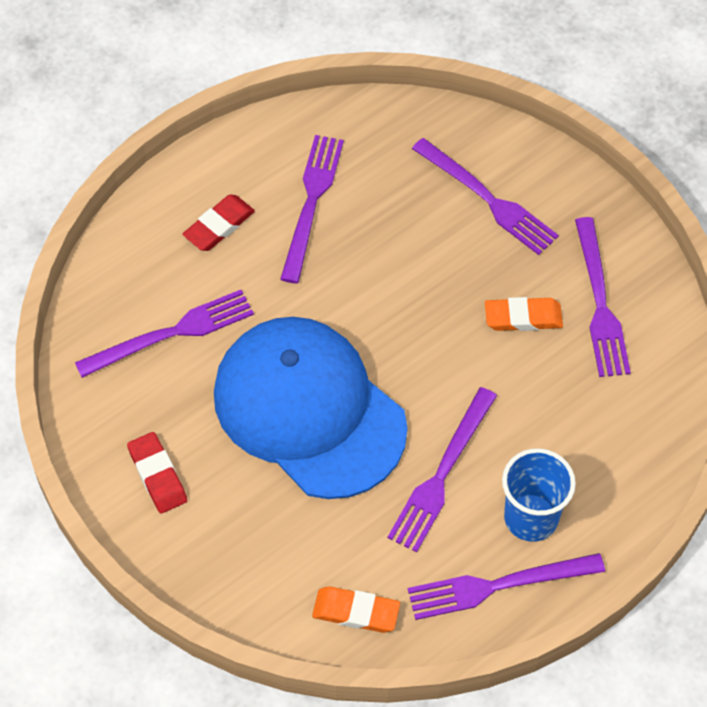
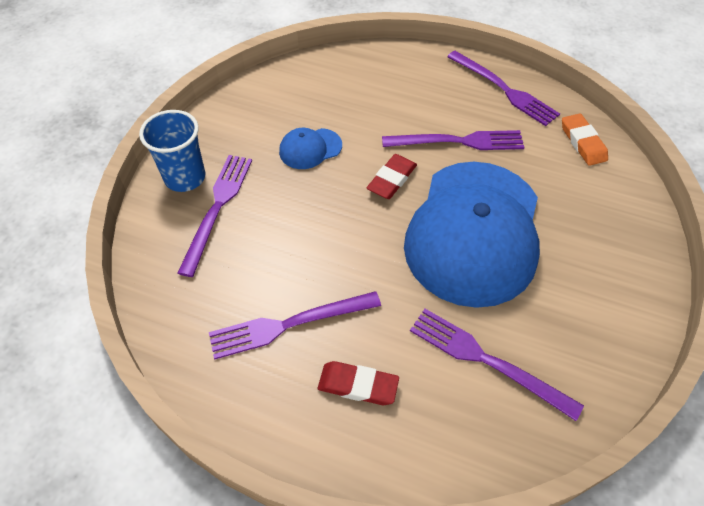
camera: 120 degrees left, 5 degrees down
red eraser [127,432,187,513] -> red eraser moved to [367,154,417,199]
orange eraser [485,297,563,331] -> blue cap [279,128,342,169]
blue cup [502,448,576,542] -> blue cup moved to [139,110,205,192]
purple fork [575,217,631,377] -> none

